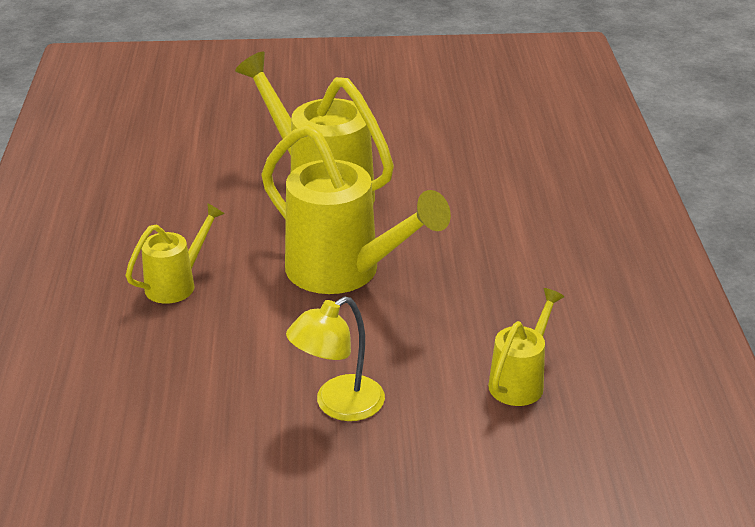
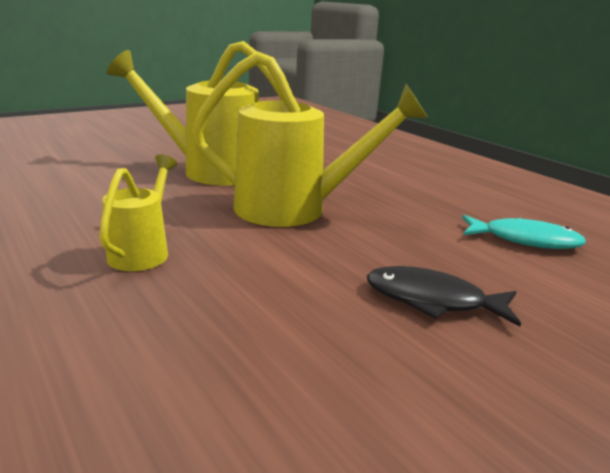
camera: 35 degrees left, 10 degrees down
yellow lamp [286,296,385,421] -> black fish [367,266,521,327]
yellow watering can [488,288,564,406] -> turquoise fish [462,215,586,249]

